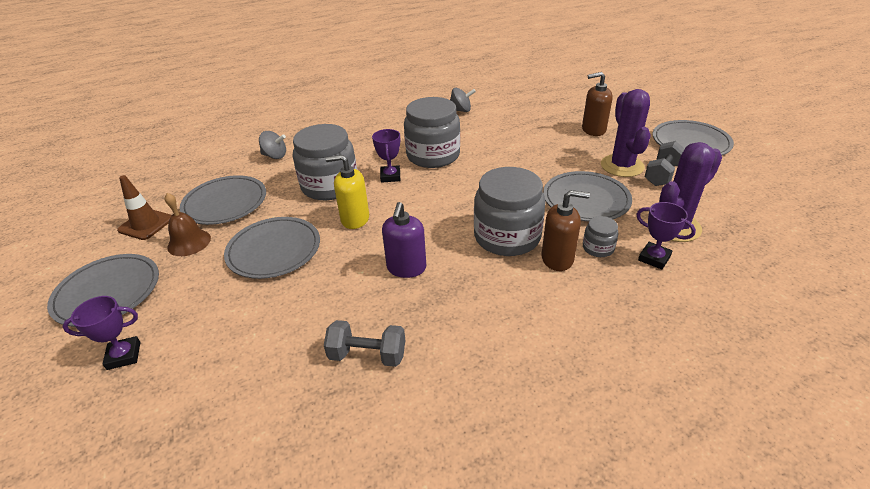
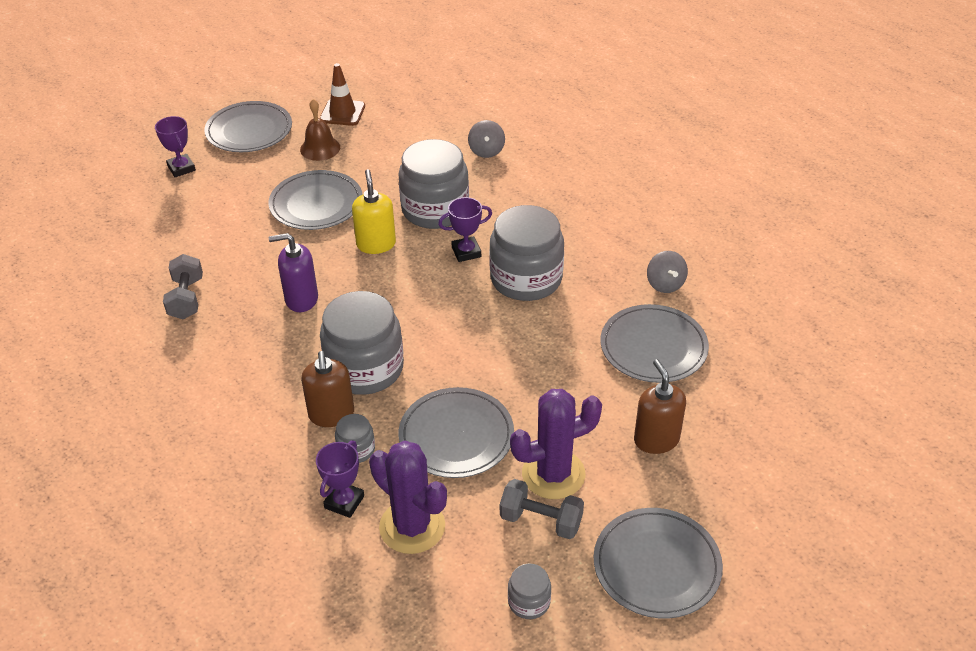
camera: 75 degrees right, 5 degrees up
grey plate [180,175,266,225] -> grey plate moved to [600,304,709,383]
none -> grey jar [508,563,551,619]

